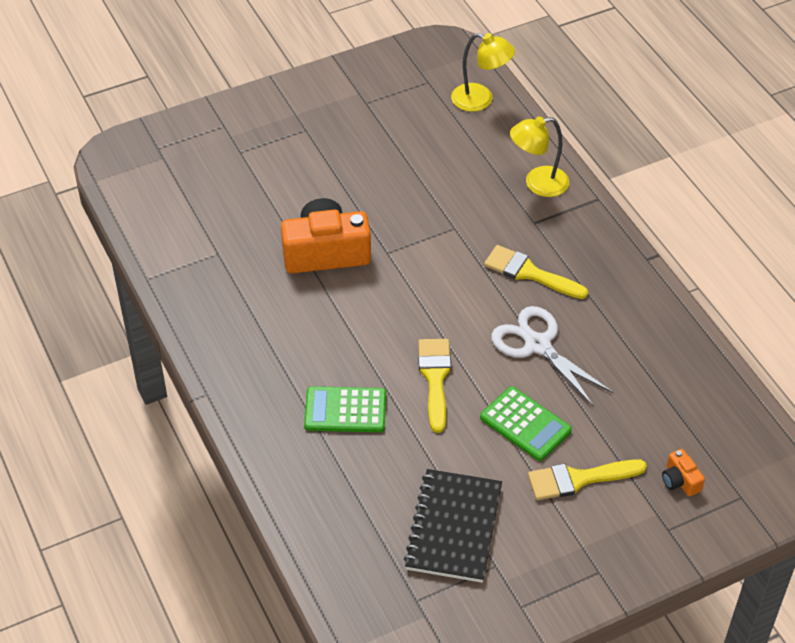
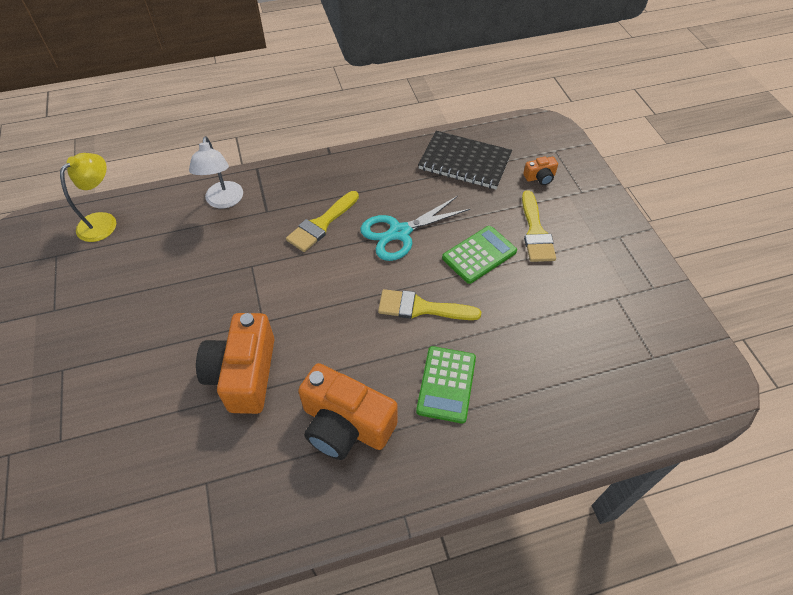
camera: 80 degrees left, 5 degrees up
black notebook [404,469,502,583] -> black notebook moved to [418,131,512,189]
white scissors [491,306,614,407] -> turquoise scissors [360,196,470,261]
yellow lamp [510,117,569,197] -> white lamp [189,136,243,208]
none -> orange camera [298,363,398,460]

